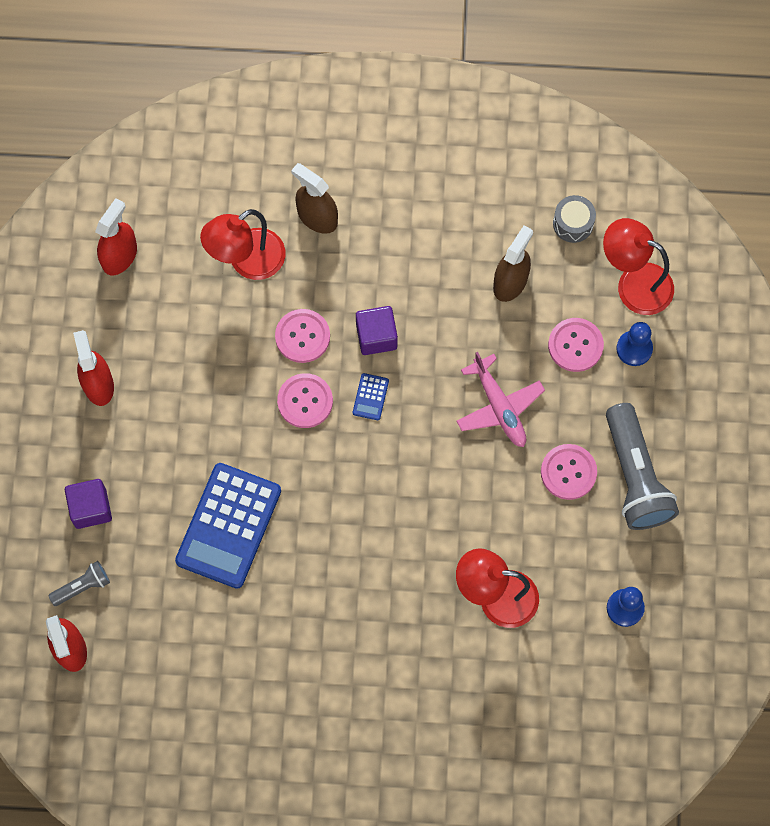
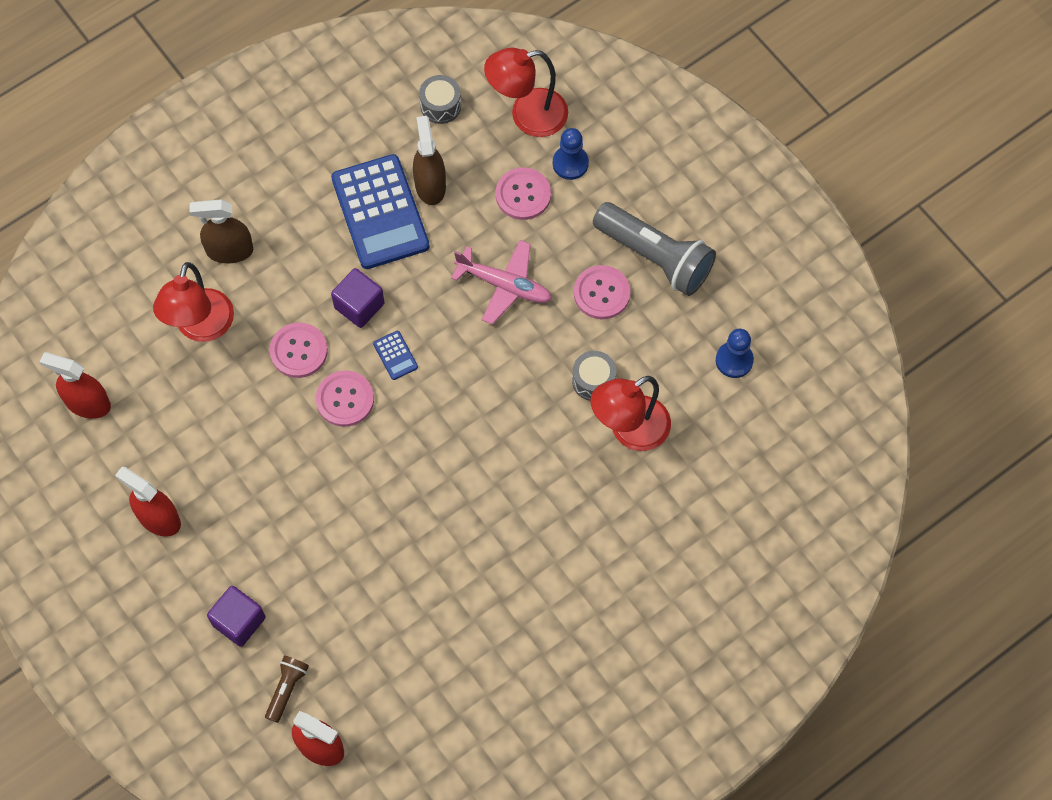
camera: 40 degrees left, 5 degrees down
grey flashlight [48,561,110,606] -> brown flashlight [265,655,309,723]
red spray bottle [95,198,137,275] -> red spray bottle turned 60 degrees counterclockwise [39,352,111,419]
blue calculator [175,463,281,589] -> blue calculator moved to [331,154,430,269]
none -> grey drum [572,351,616,401]

